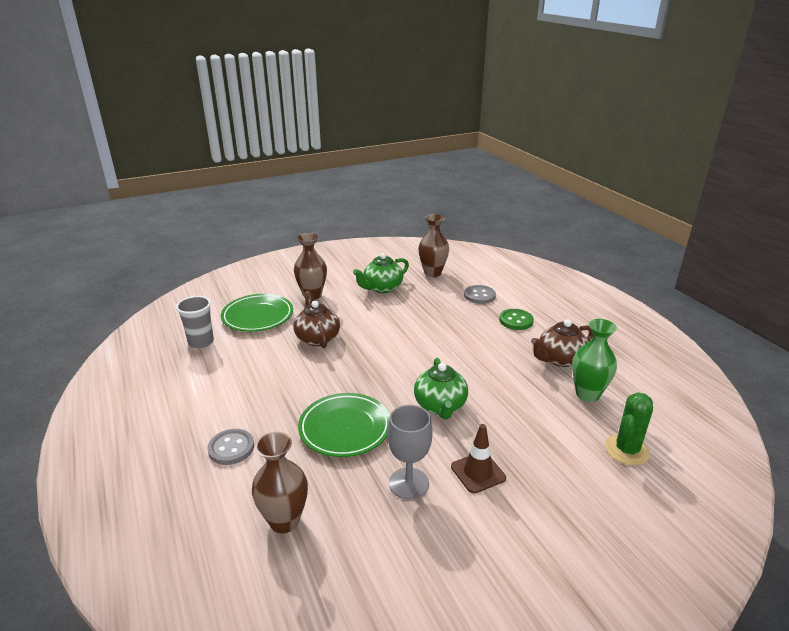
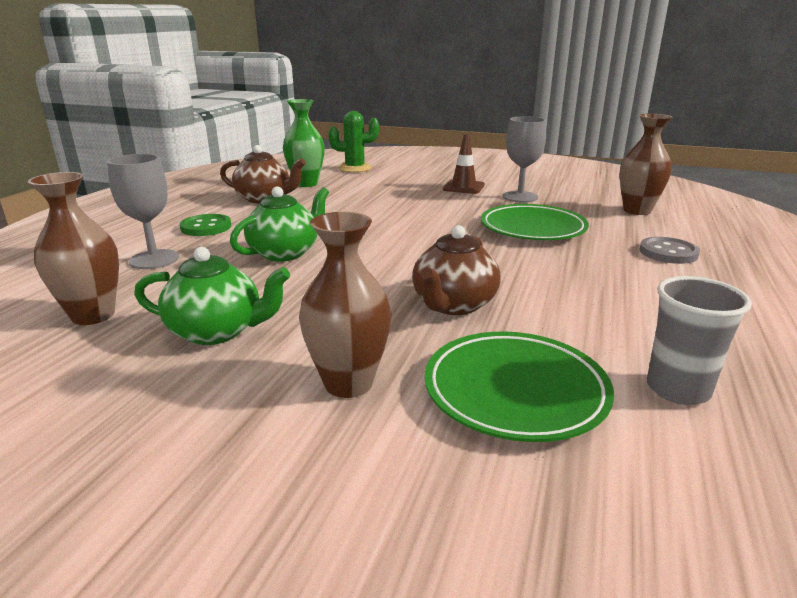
camera: 135 degrees left, 5 degrees down
green teapot [414,358,468,419] -> green teapot moved to [230,186,329,262]
grey button [464,285,496,304] -> grey goblet [107,154,179,269]

